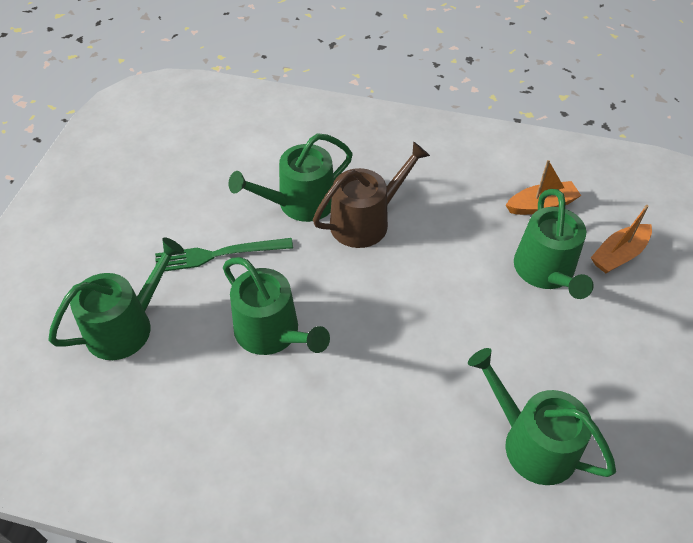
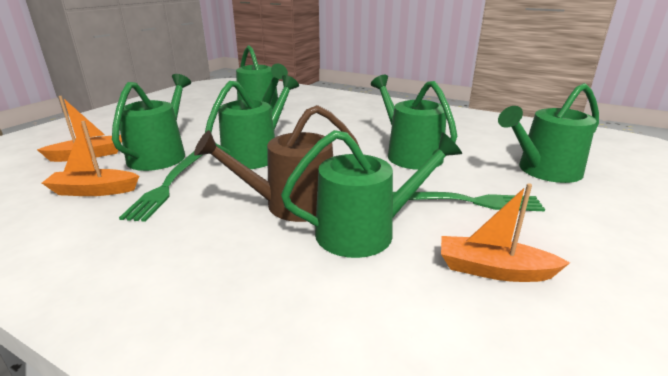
camera: 165 degrees left, 25 degrees down
none -> green fork [119,152,202,222]
none -> green watering can [205,75,299,169]
none -> orange boat [441,183,570,282]

